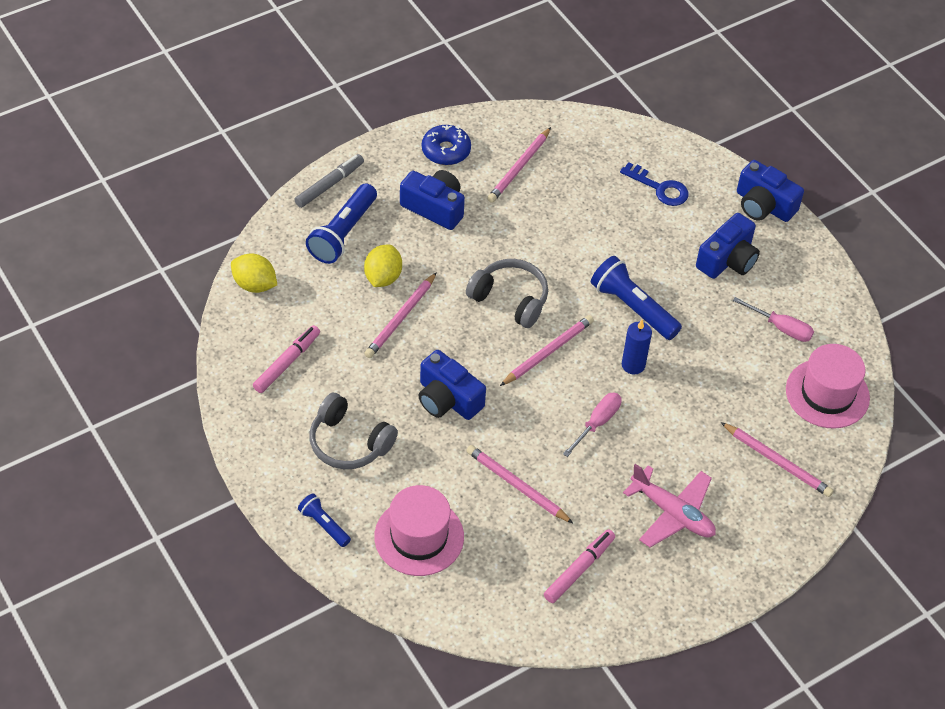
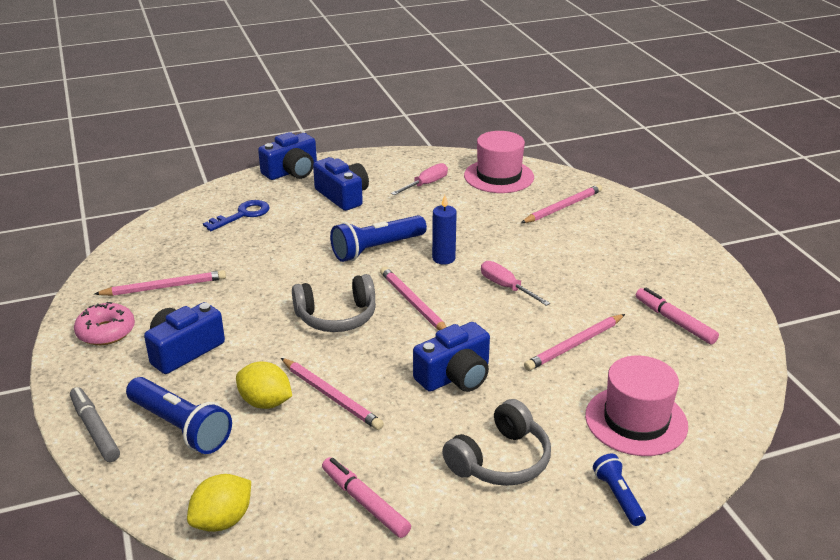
camera: 75 degrees left, 20 degrees down
blue flashlight [298,493,351,547] -> blue flashlight turned 105 degrees clockwise [593,454,646,526]
blue donut [422,125,471,165] -> pink donut [74,302,135,345]
grey headphones [466,259,548,328] -> grey headphones turned 150 degrees counterclockwise [292,274,376,332]
pink pencil [487,127,551,203] -> pink pencil turned 60 degrees counterclockwise [95,270,226,296]
pink plane [623,464,716,547] -> none

